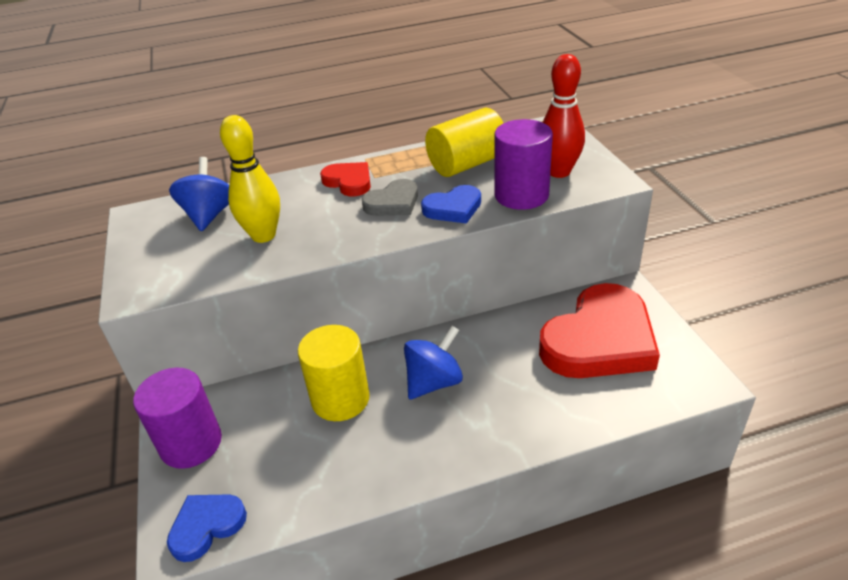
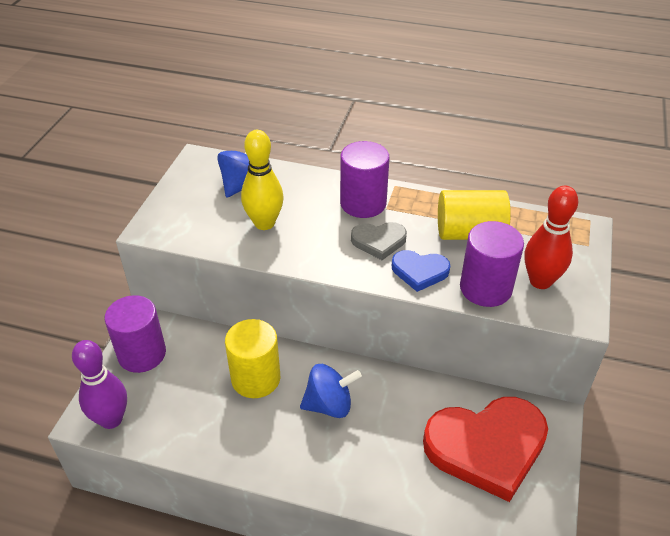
camera: 30 degrees right, 5 degrees up
blue heart [167,494,247,562] -> purple bowling pin [72,340,127,429]
red heart [320,162,371,196] -> purple cylinder [340,141,389,218]

